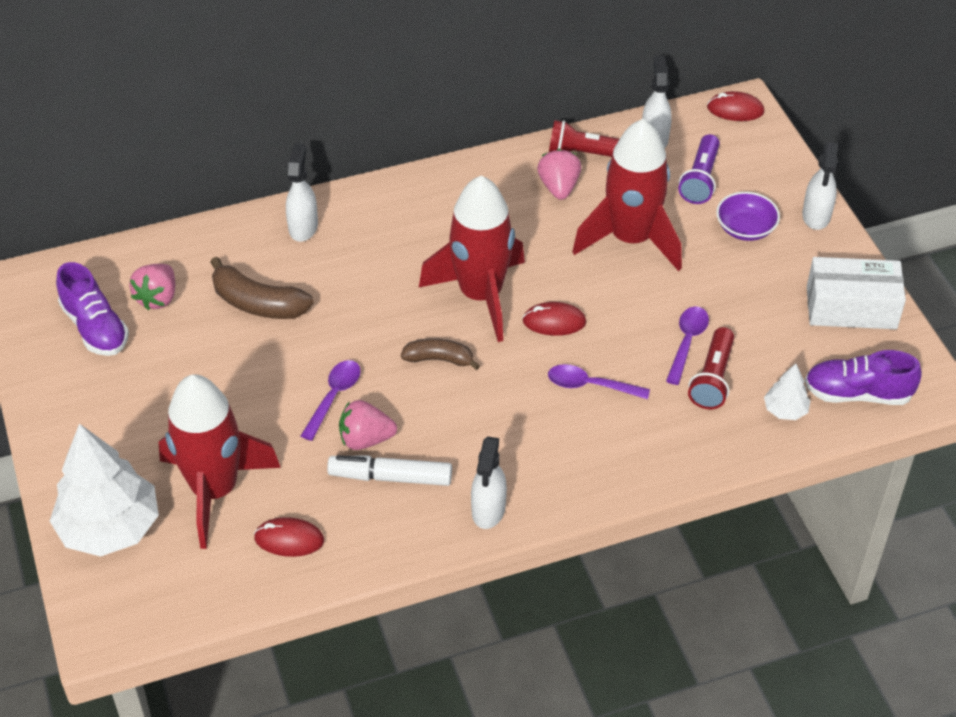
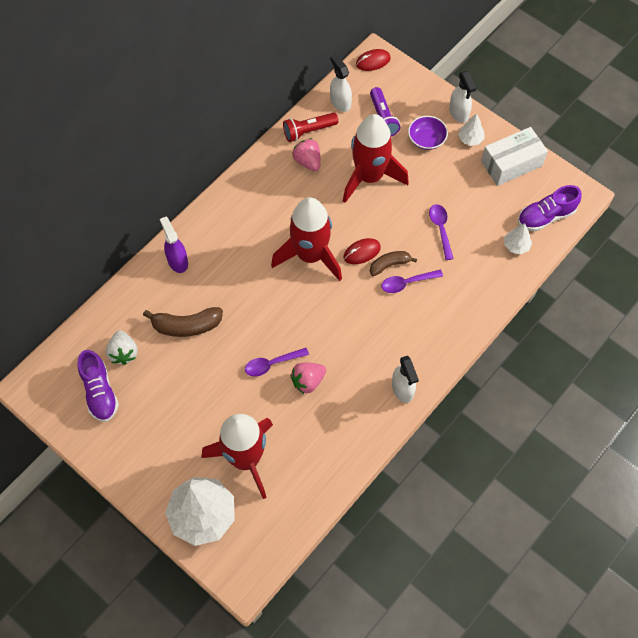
camera: 30 degrees left, 15 degrees up
purple shoe [56,262,129,356] -> purple shoe turned 45 degrees clockwise [77,350,119,422]
pink strawberry [129,264,175,310] -> white strawberry [106,330,138,365]
red mouse [254,517,324,557] -> none
white spray bottle [286,143,318,242] -> purple spray bottle [160,217,188,273]
purple spoon [301,360,361,441] -> purple spoon turned 105 degrees counterclockwise [245,348,309,377]
white marker [327,455,452,486] -> none
brown banana [401,338,480,370] -> brown banana moved to [370,251,417,276]
red flashlight [688,327,734,409] -> none
none -> white tree [458,114,485,146]

